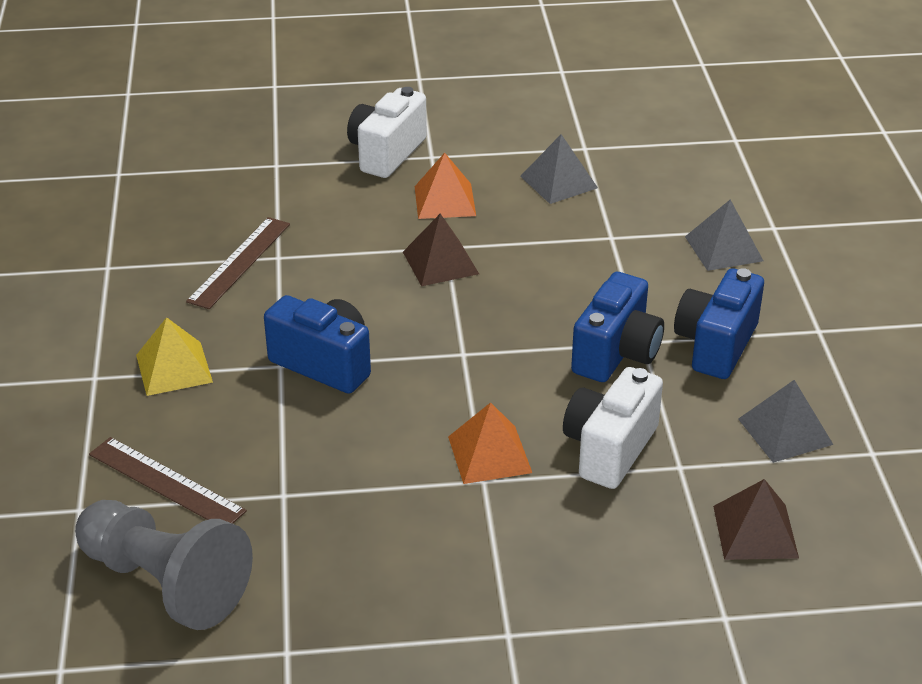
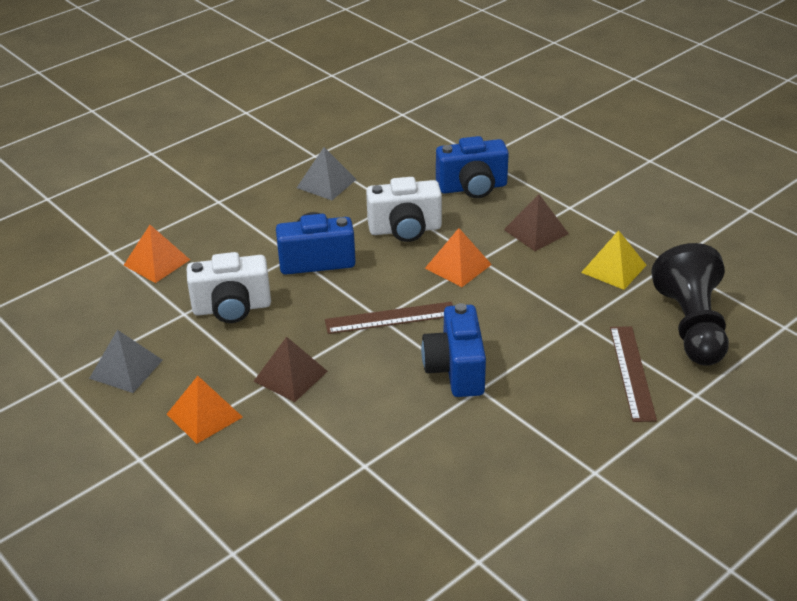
camera: 125 degrees left, 0 degrees up
grey pawn [75,500,253,630] -> black pawn [651,243,729,366]
yellow pyramid [136,317,213,396] -> yellow pyramid moved to [581,230,647,290]
brown ruler [186,217,290,309] -> brown ruler moved to [325,302,453,334]
white camera [347,87,427,178] -> white camera moved to [187,252,271,323]
blue camera [674,268,764,379] -> blue camera moved to [436,136,509,198]
grey pyramid [685,200,763,271] -> orange pyramid [123,225,190,283]
brown pyramid [713,479,799,560] -> brown pyramid moved to [504,194,569,251]

